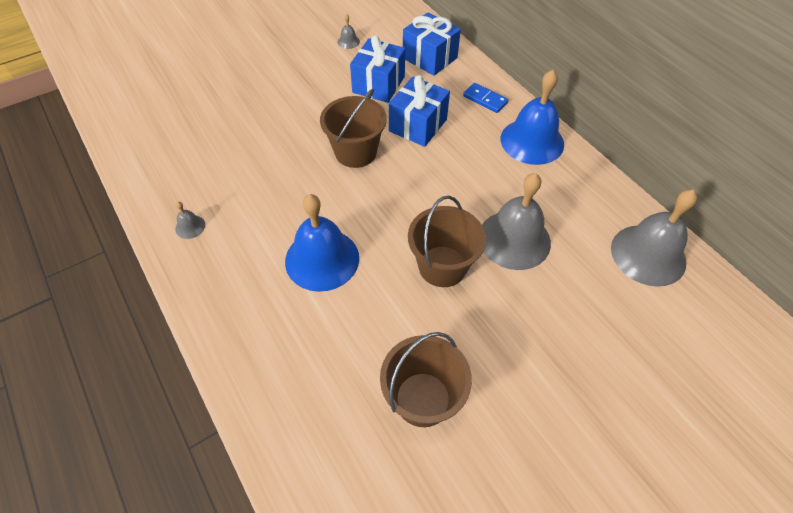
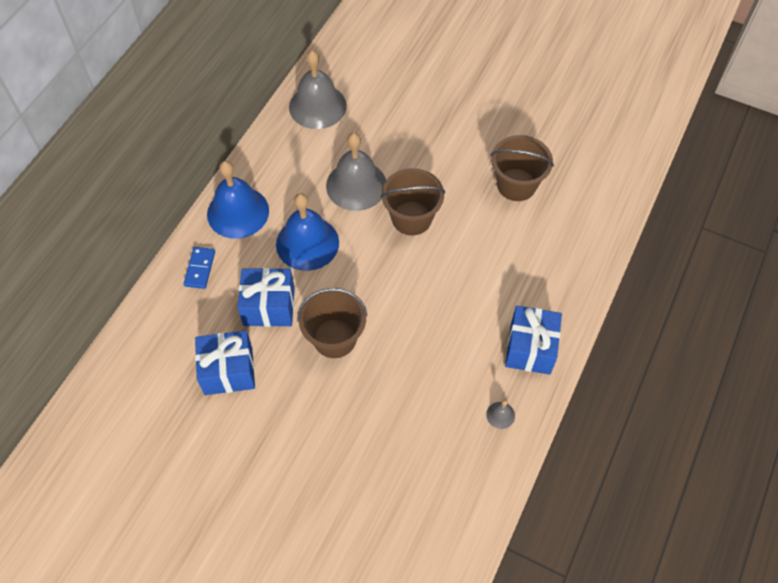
camera: 120 degrees left, 5 degrees up
blue bell [285,194,359,292] -> blue bell moved to [276,193,339,271]
grey bell [337,14,360,49] -> none
blue gift [403,12,461,76] -> blue gift moved to [505,306,562,375]

